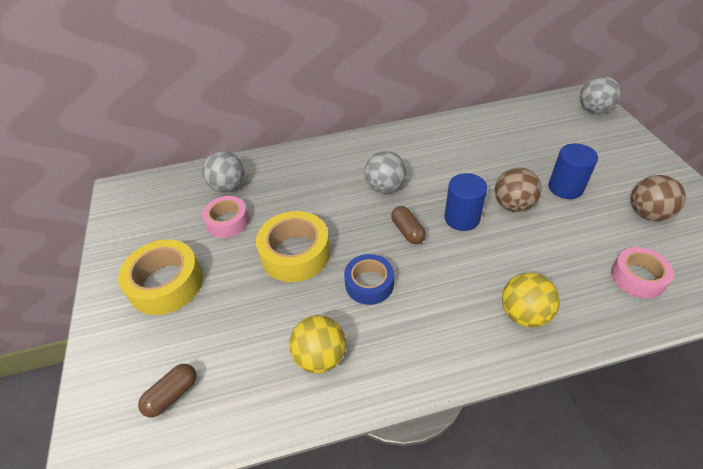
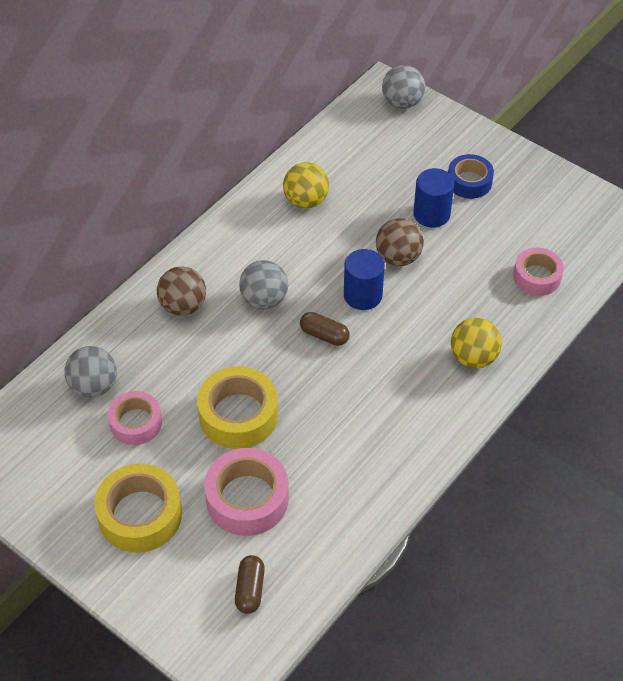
camera: 40 degrees left, 5 degrees up
yellow ball [289,315,346,374] -> yellow ball moved to [283,162,329,209]
blue tape [344,254,394,305] -> blue tape moved to [448,154,494,199]
brown ball [631,175,686,221] -> brown ball moved to [157,266,206,316]
none -> pink tape [204,448,289,536]

